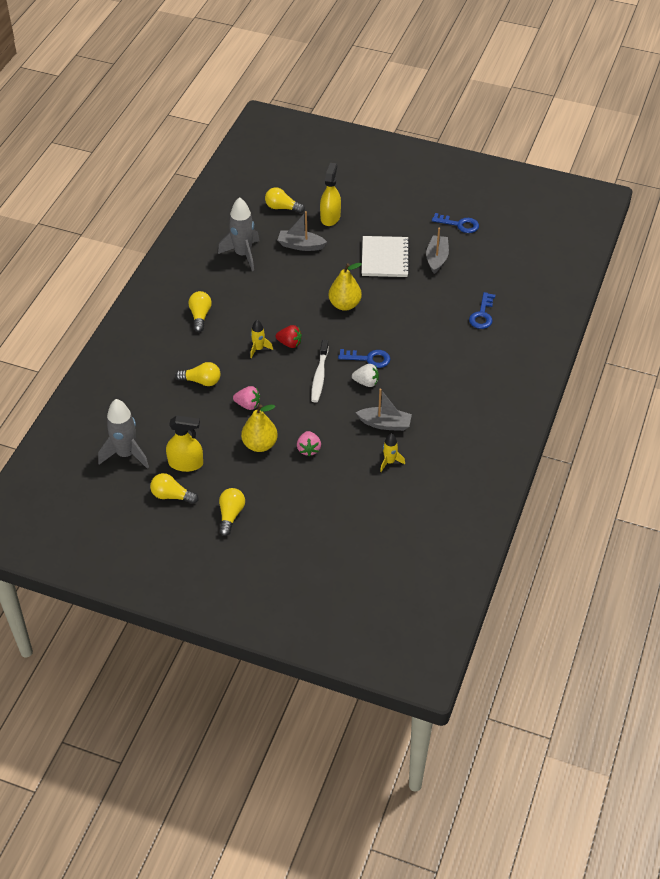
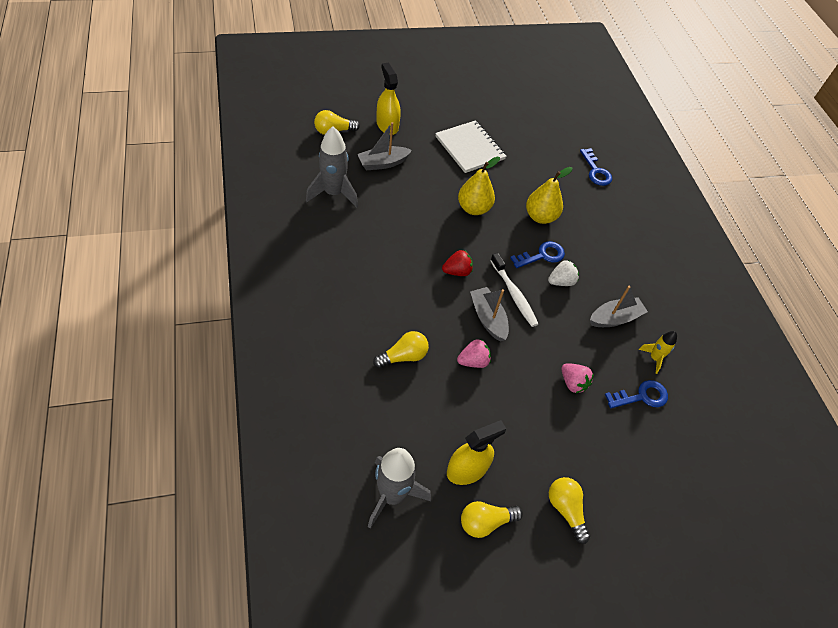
camera: 40 degrees left, 5 degrees up
yellow light bulb [188,291,212,332] -> none
yellow pear [241,404,278,452] -> yellow pear moved to [526,167,572,224]
yellow rocket [250,320,273,358] -> none
grey boat [426,227,449,274] -> grey boat moved to [470,287,509,342]
blue key [432,213,479,233] -> blue key moved to [605,380,668,408]

